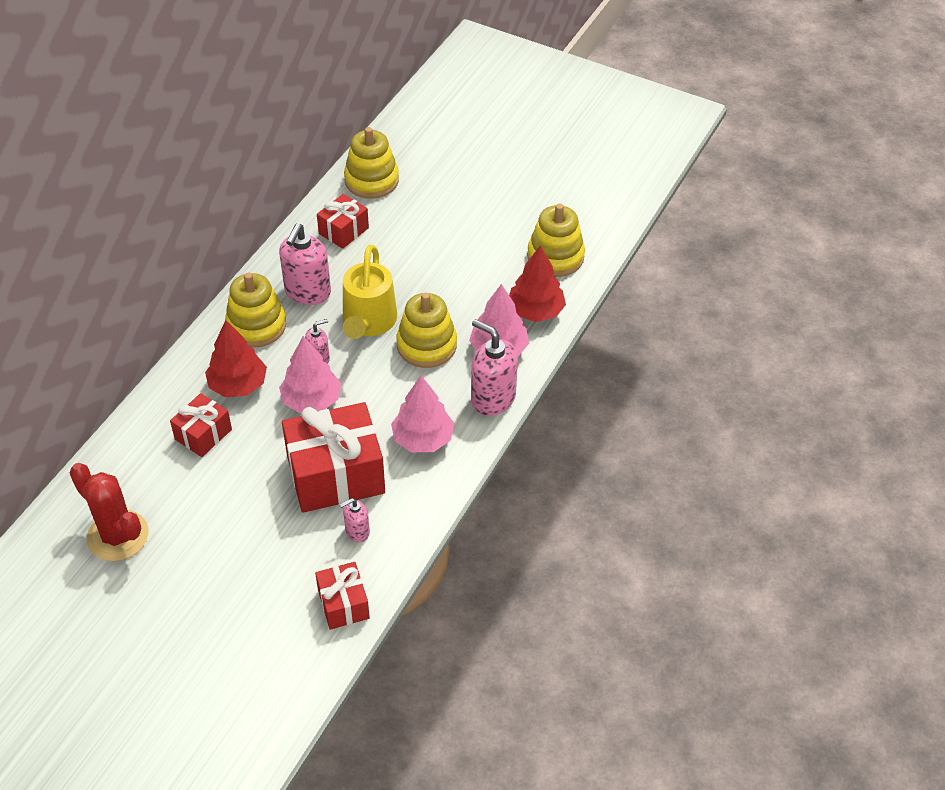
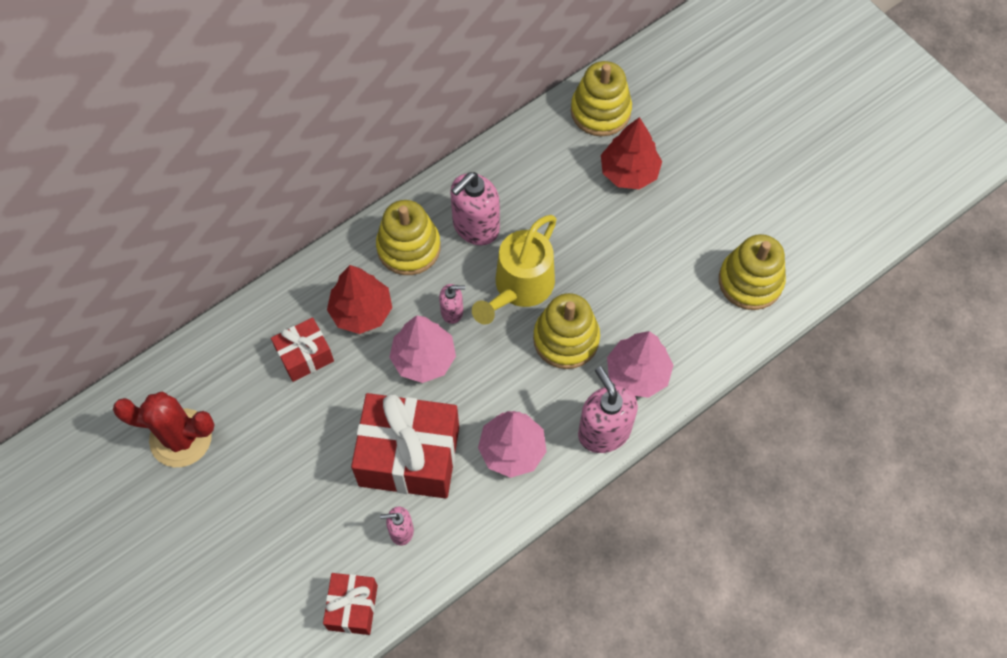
camera: 25 degrees right, 15 degrees up
red cactus [70,463,149,561] -> red cactus turned 60 degrees counterclockwise [113,391,215,467]
red gift [317,194,369,249] -> none
red tree [509,246,566,322] -> red tree moved to [601,117,662,190]

